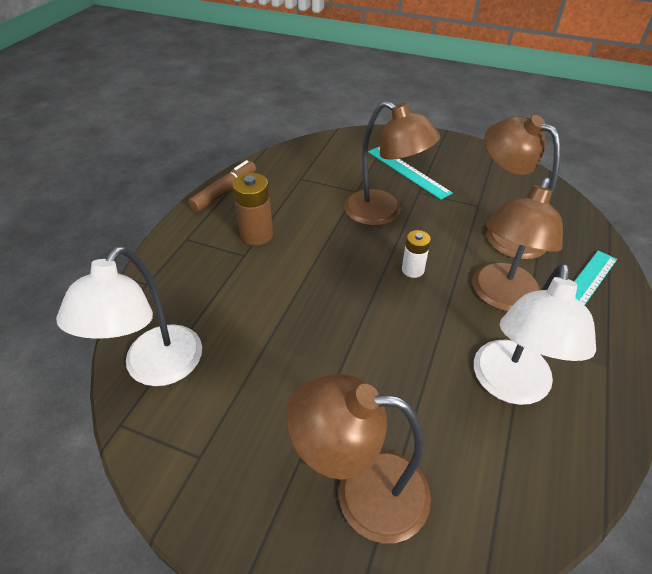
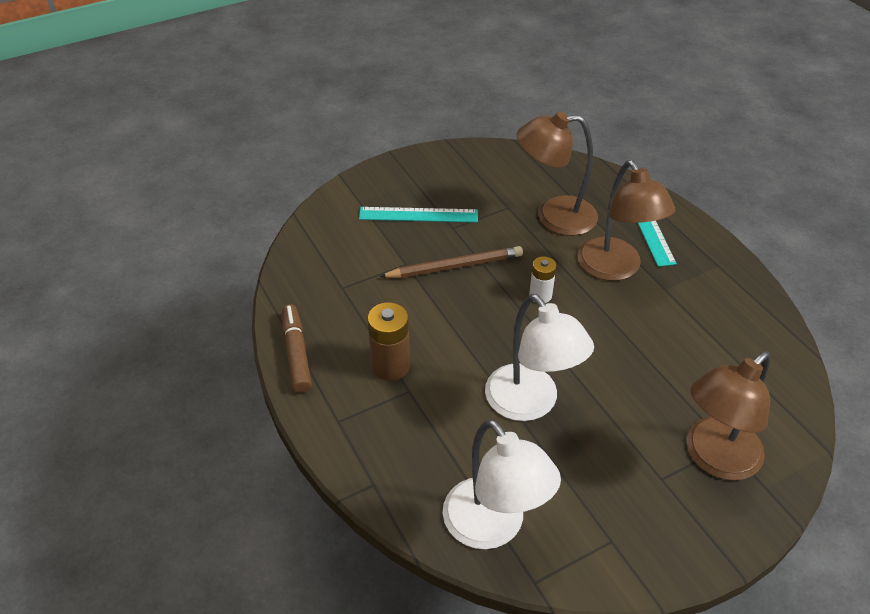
camera: 50 degrees left, 0 degrees up
brown lamp [344,101,440,226] -> brown pencil [379,246,523,278]
white lamp [474,263,596,405] -> white lamp moved to [485,294,594,421]

